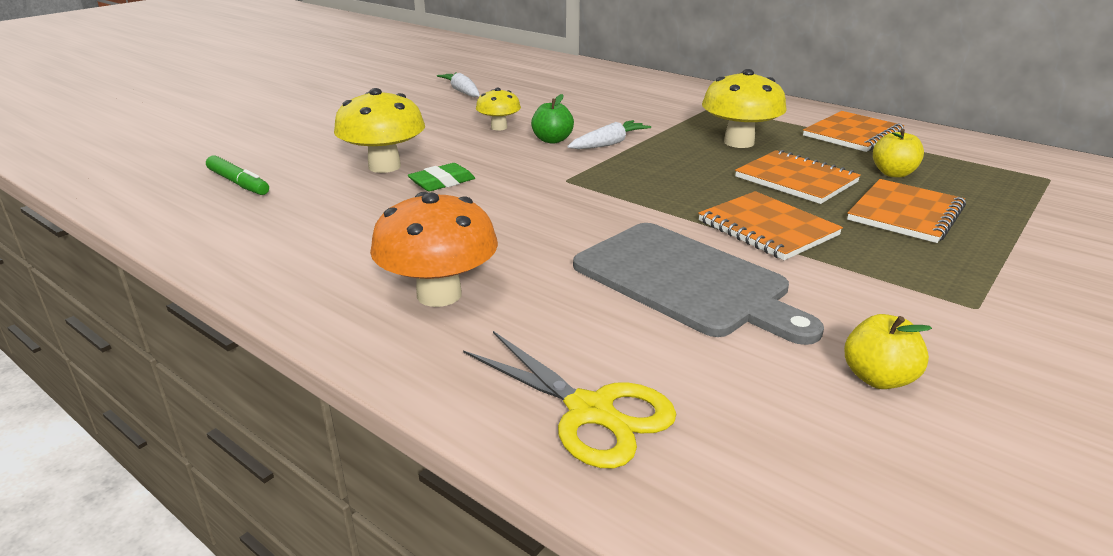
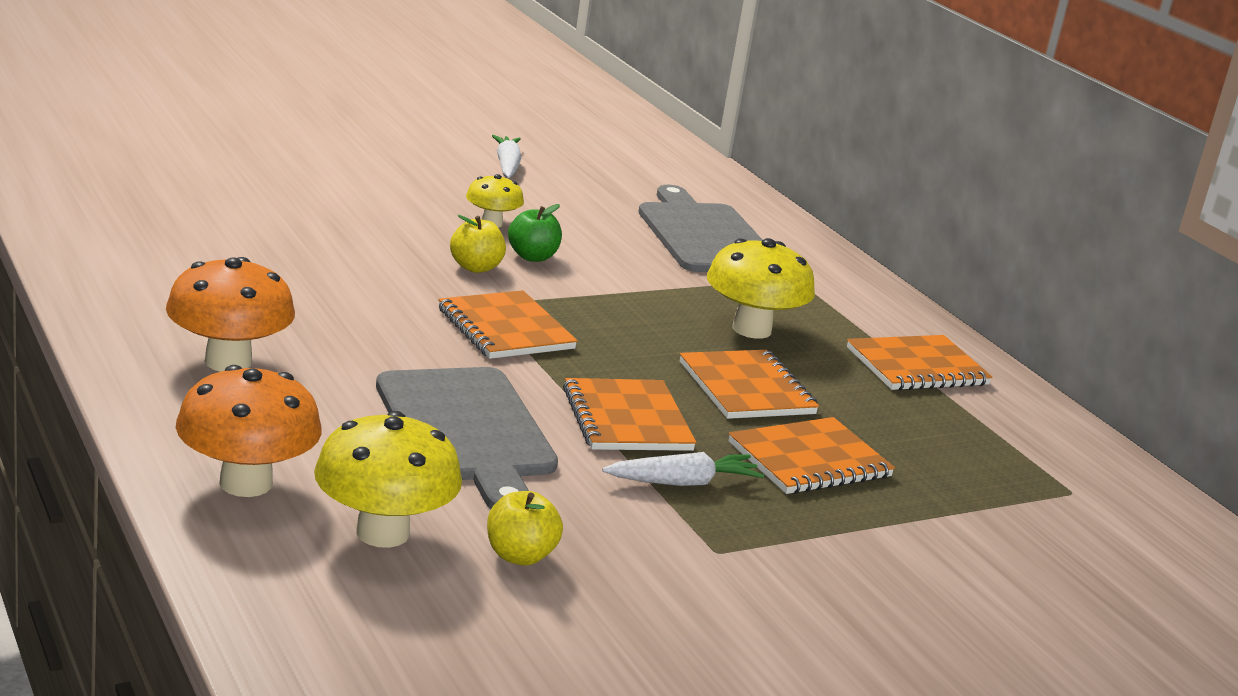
camera: 20 degrees right, 5 degrees down
green marker [206,155,269,195] -> none
yellow mushroom [334,88,425,173] -> yellow mushroom moved to [314,411,462,548]
green eraser [408,163,475,191] -> none
yellow scissors [463,331,677,468] -> orange mushroom [176,365,322,497]
white carrot [568,120,651,149] -> white carrot moved to [602,452,764,486]
yellow apple [873,129,924,178] -> yellow apple moved to [450,215,506,273]
none -> orange notebook [438,290,578,359]
none -> grey cutting board [639,185,762,272]

